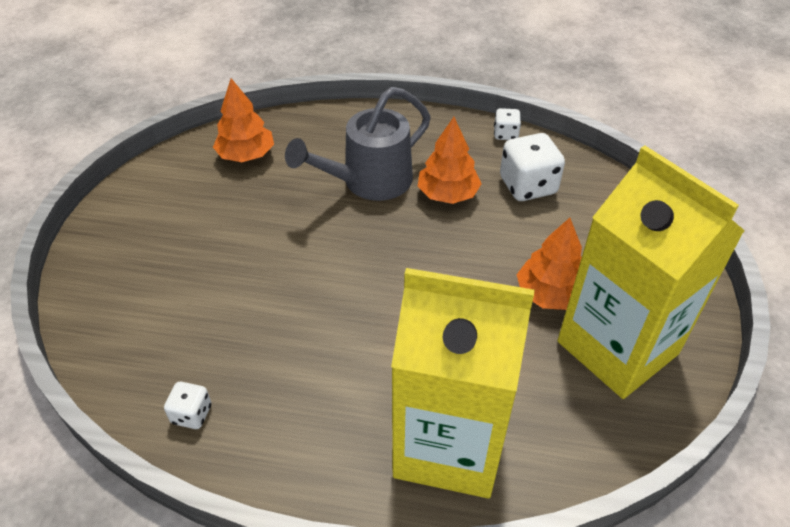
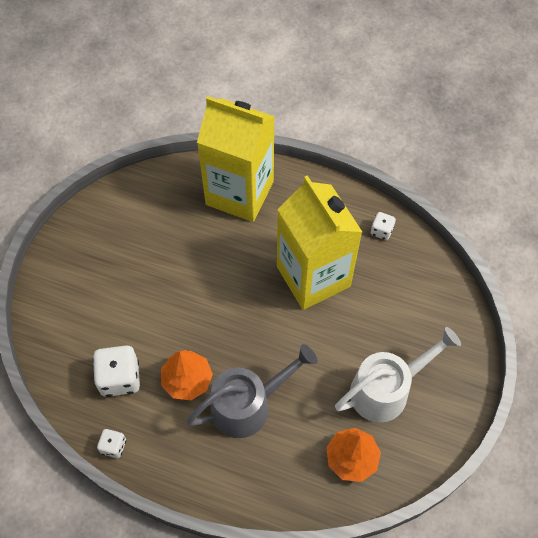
camera: 170 degrees left, 15 degrees up
orange tree [517,218,582,310] -> none
yellow carton [557,145,745,399] -> yellow carton moved to [277,175,362,310]
none -> white watering can [335,327,461,423]

